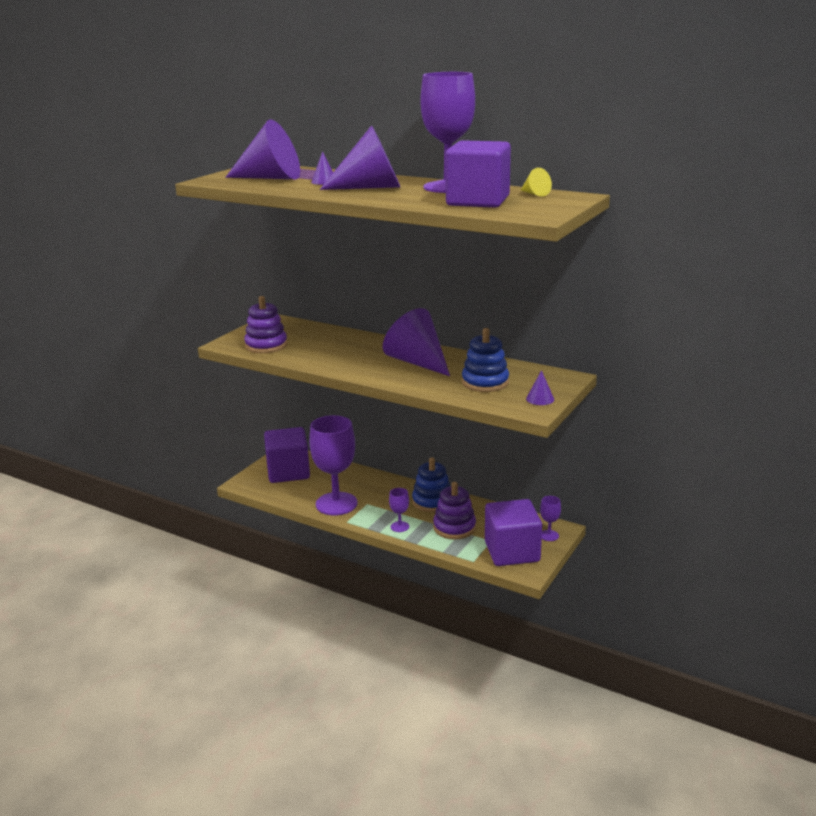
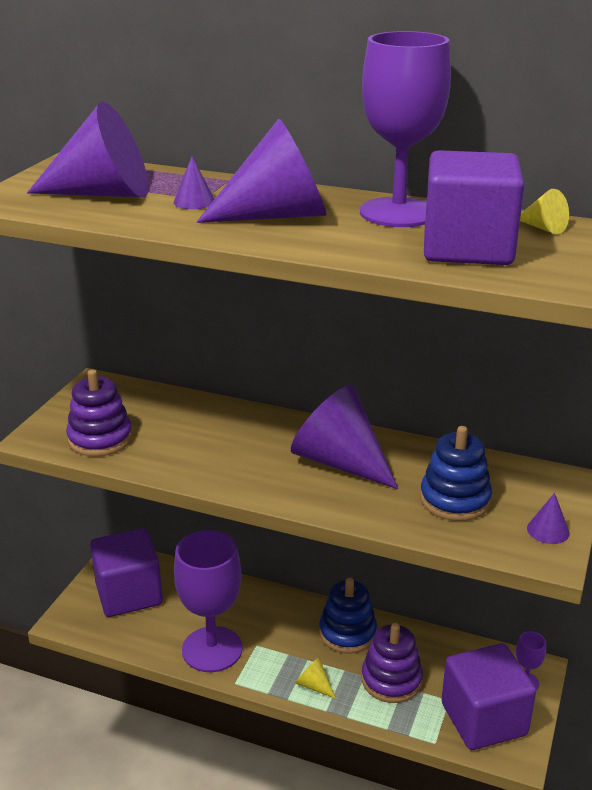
camera: 10 degrees left, 5 degrees up
purple goblet [389,488,409,532] -> yellow cone [295,657,336,699]

